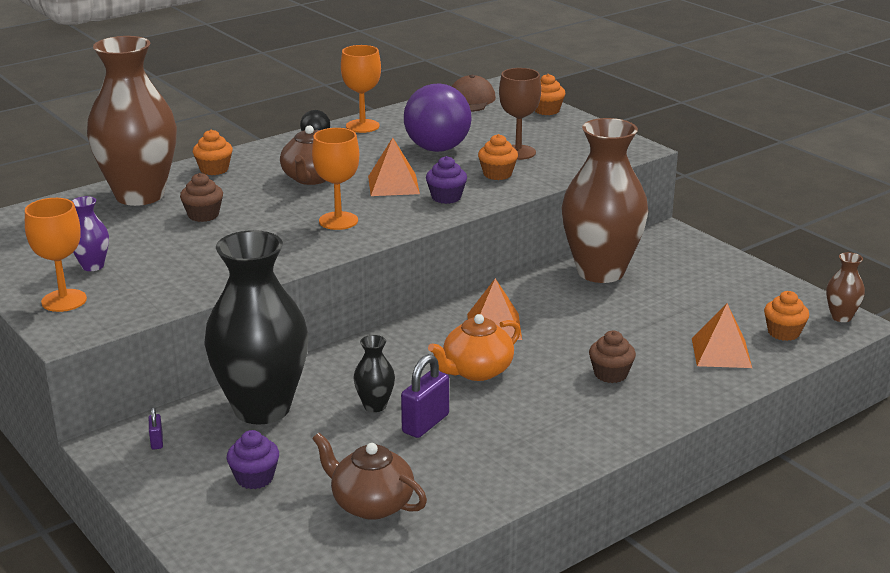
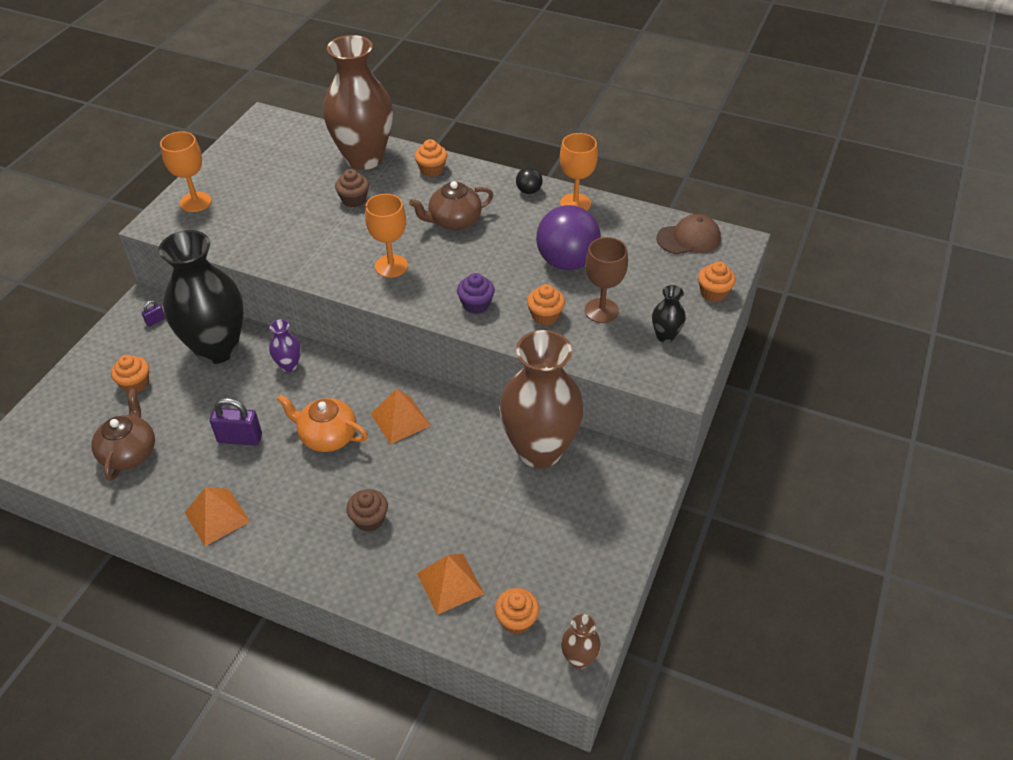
camera: 60 degrees right, 20 degrees up
purple vase [72,196,109,271] -> purple vase moved to [269,319,301,372]
purple cupcake [227,430,279,489] -> orange cupcake [111,355,149,393]
black vase [354,335,395,412] -> black vase moved to [652,285,686,343]
orange pyramid [368,138,420,196] -> orange pyramid moved to [184,487,250,546]

